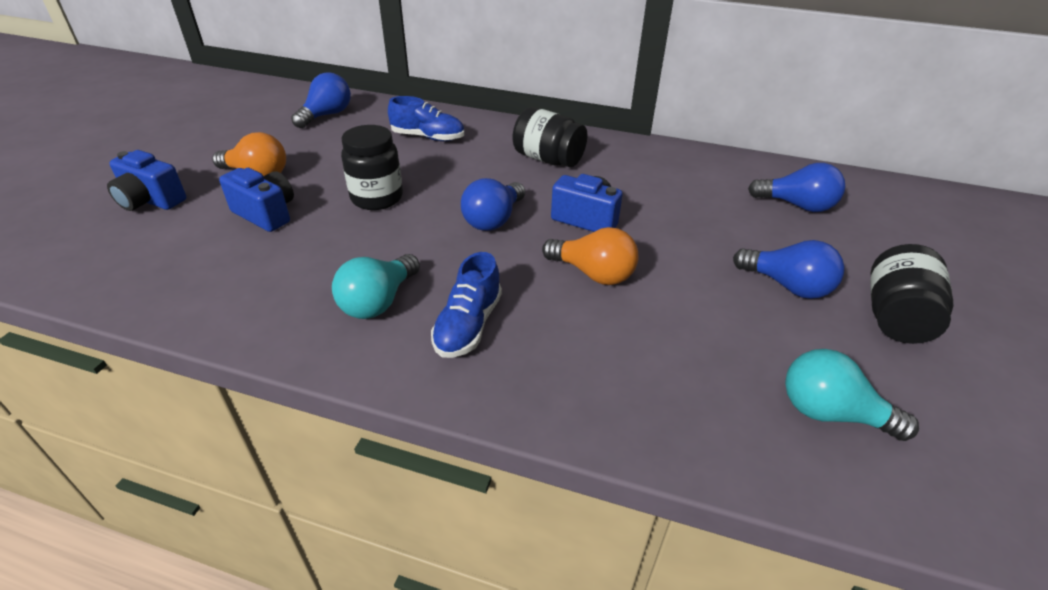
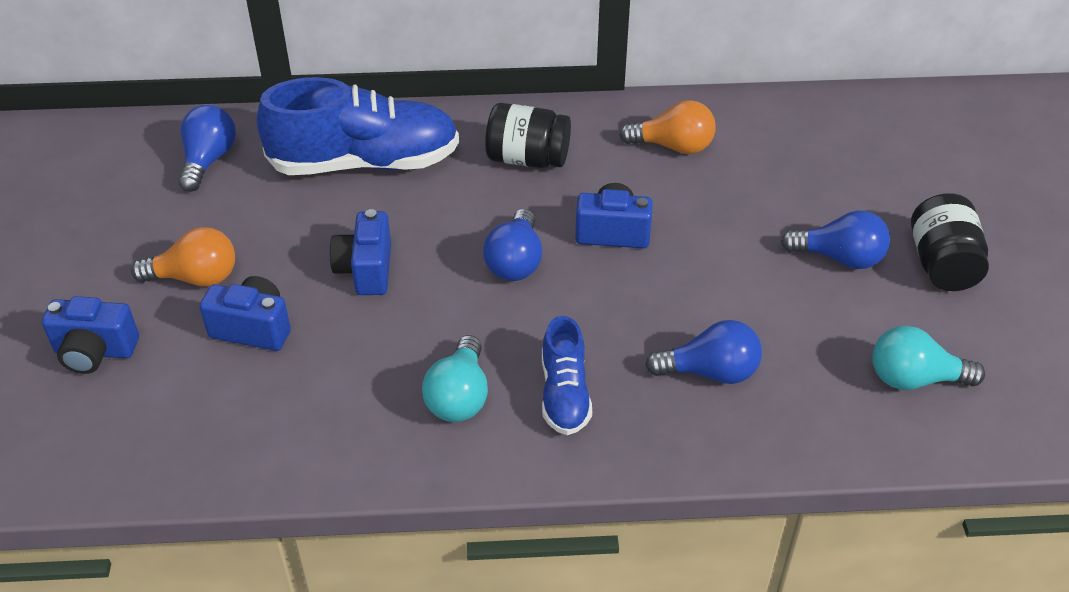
camera: 20 degrees left, 5 degrees up
black jar [341,125,403,210] -> blue camera [330,209,391,295]
blue shoe [388,96,464,141] -> blue shoe [257,77,459,175], size x1.91
orange light bulb [542,227,639,285] -> orange light bulb moved to [619,100,716,154]
blue light bulb [748,163,845,212] -> blue light bulb moved to [645,320,762,384]

